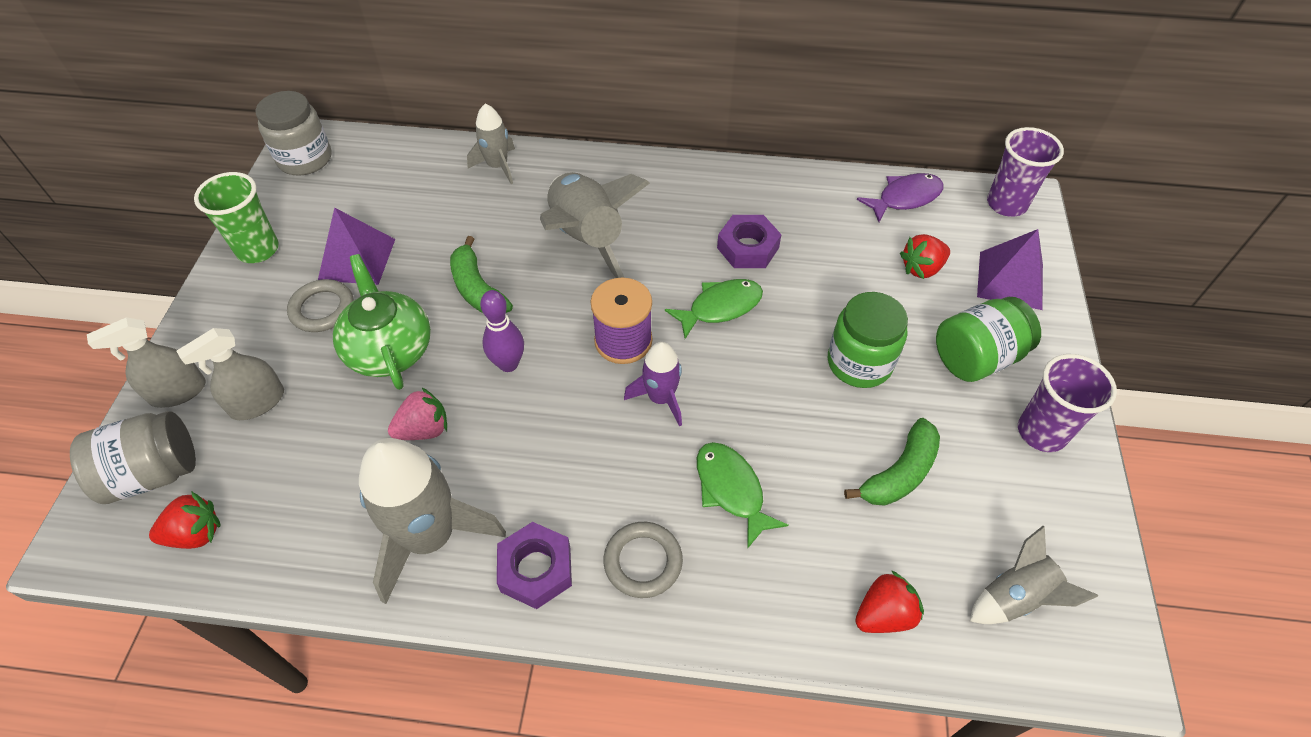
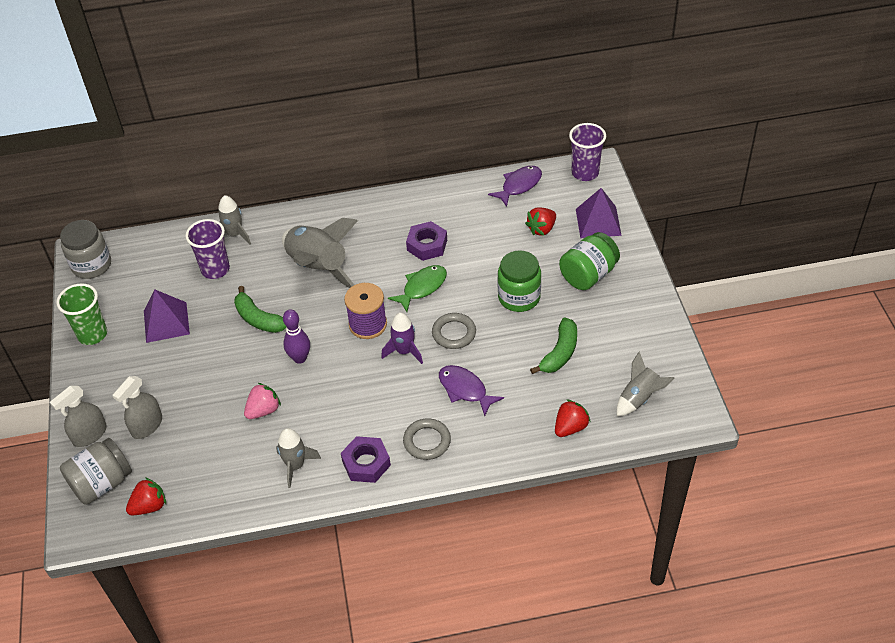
camera: 15 degrees left, 5 degrees down
grey ring [287,279,353,332] -> grey ring moved to [432,313,476,349]
green teapot [333,254,431,390] -> none
grey rocket [359,438,506,604] -> grey rocket [276,428,321,488], size x0.55
green fish [697,442,788,549] -> purple fish [439,365,504,416]
purple cup [1018,354,1117,452] -> purple cup moved to [185,219,230,279]

